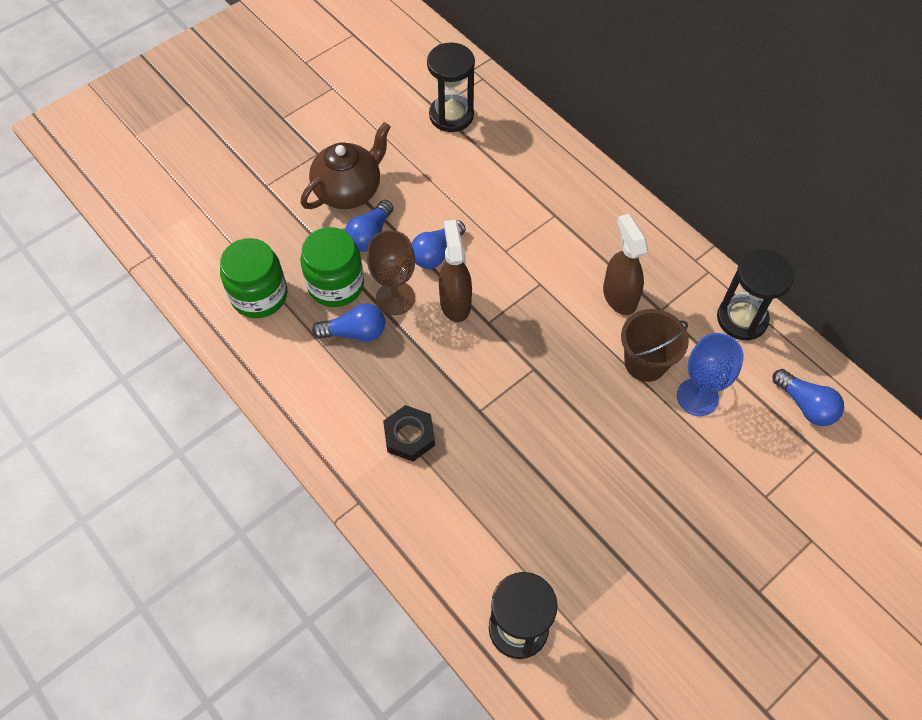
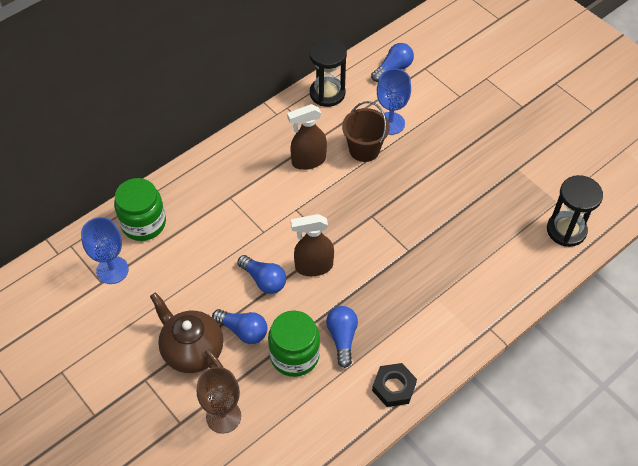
camera: 90 degrees left, 5 degrees down
green jar [220,238,287,318] -> green jar moved to [114,178,166,241]
brown goblet [367,230,415,315] -> brown goblet moved to [197,367,241,434]
black nut [383,405,435,462] -> black nut moved to [372,363,417,407]
black hourglass [427,42,475,132] -> blue goblet [81,217,129,284]

